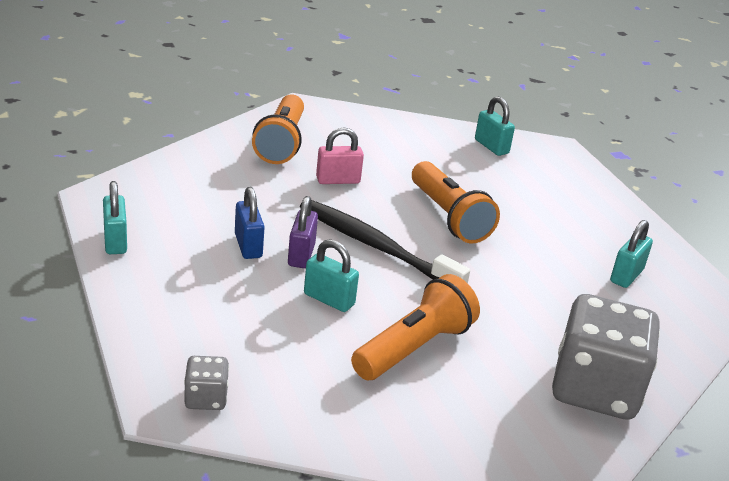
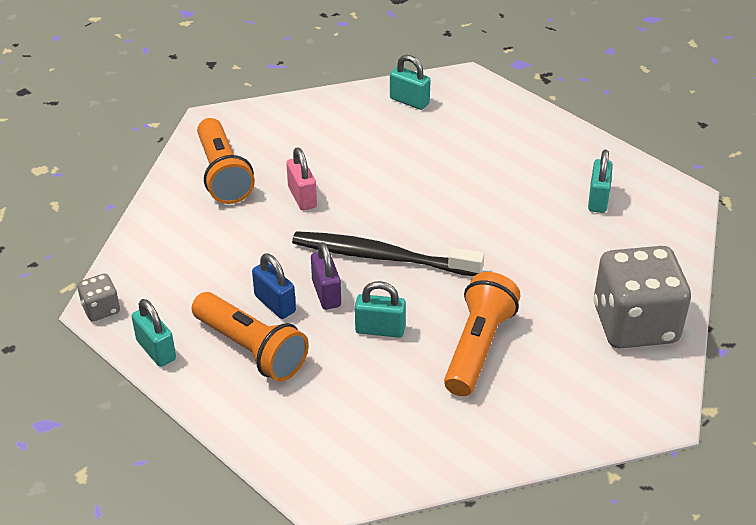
camera: 20 degrees left, 10 degrees up
grey dice [184,356,229,410] -> grey dice moved to [77,273,120,321]
pink padlock [316,127,364,184] -> pink padlock turned 75 degrees counterclockwise [286,147,317,210]
orange flashlight [412,161,500,244] -> orange flashlight moved to [192,292,309,382]

